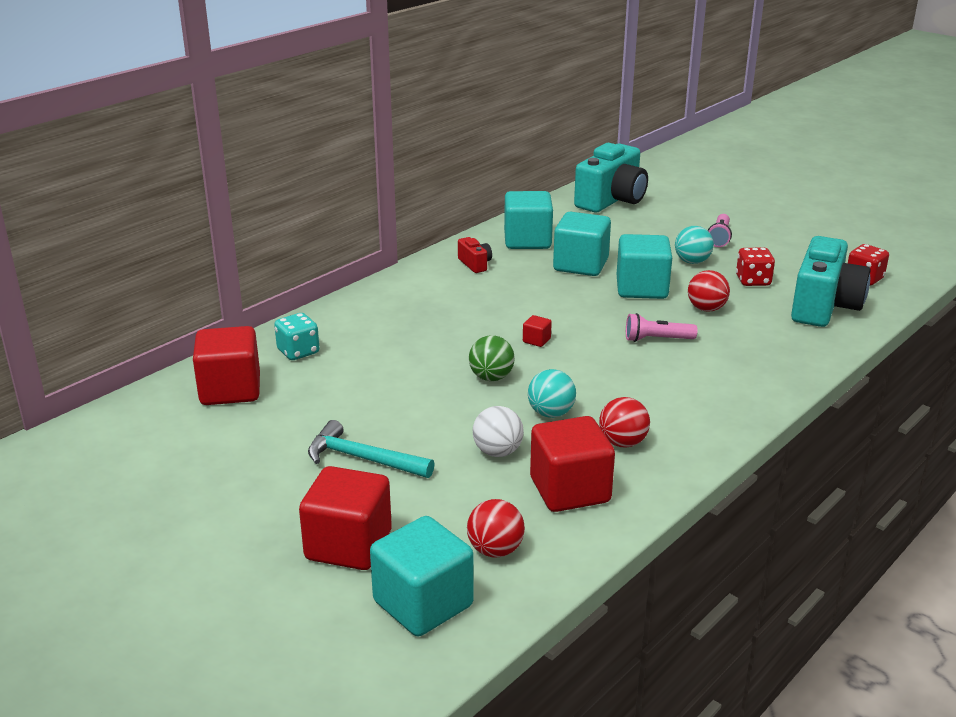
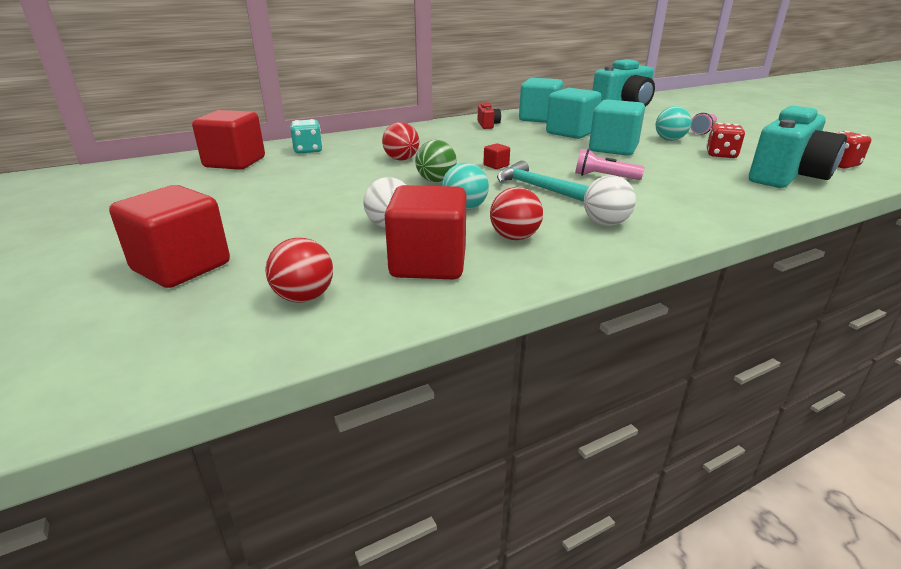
camera: 20 degrees right, 0 degrees up
turquoise hammer [308,420,435,478] -> turquoise hammer moved to [497,161,589,202]
turquoise cube [370,516,474,636] -> none
red ball [688,270,730,312] -> red ball moved to [382,122,419,161]
none -> white ball [584,175,636,226]

